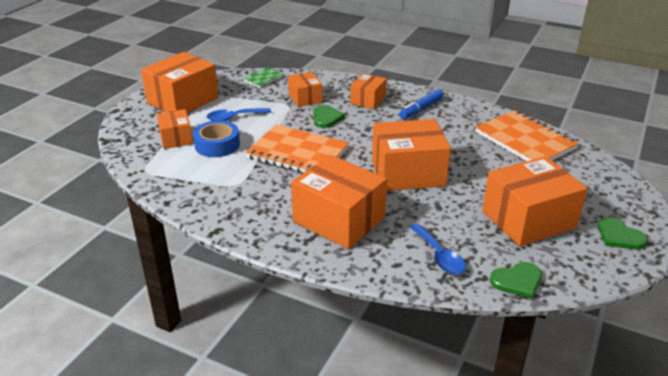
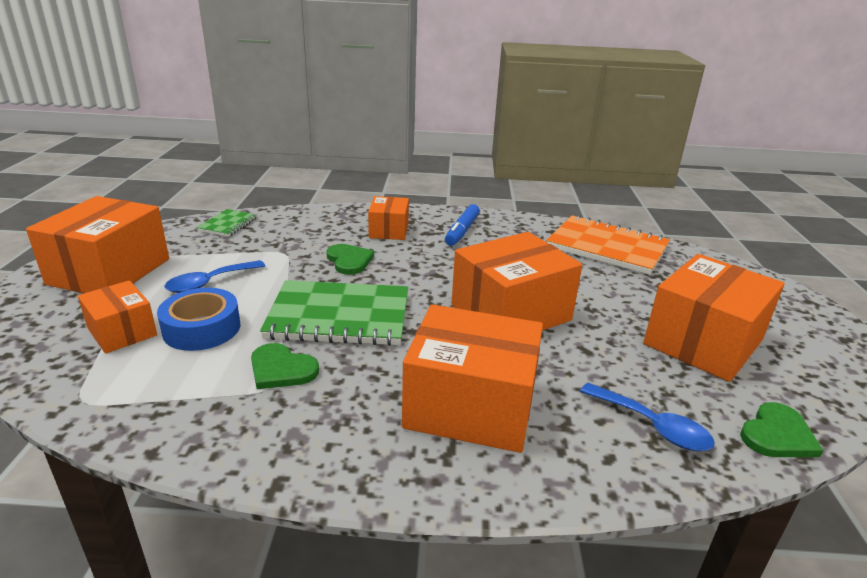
camera: 25 degrees left, 5 degrees down
orange notebook [245,125,349,173] -> green notebook [260,280,408,346]
orange box [288,72,322,107] -> none
green heart [598,217,648,249] -> green heart moved to [251,343,319,389]

